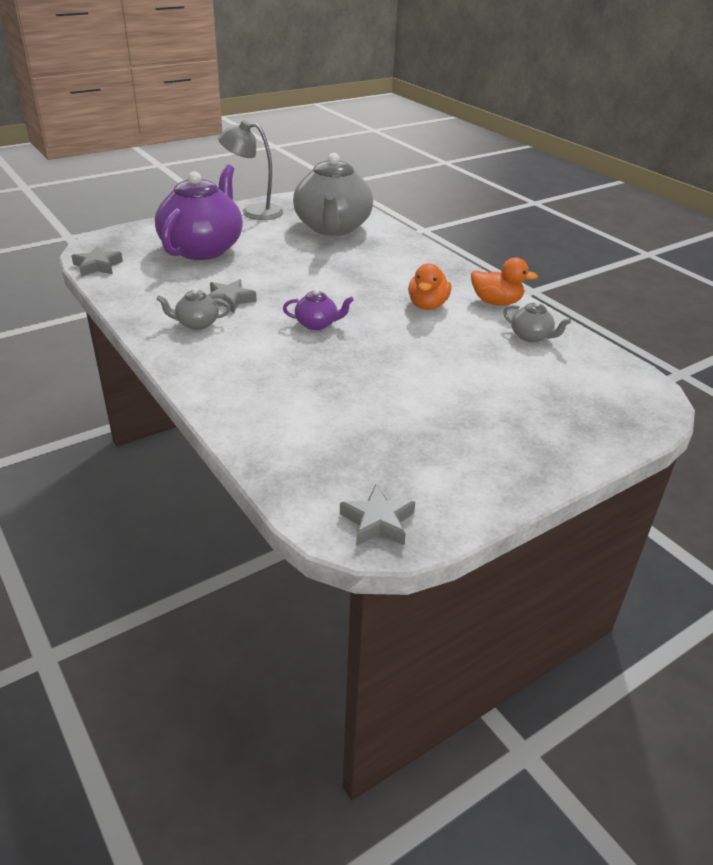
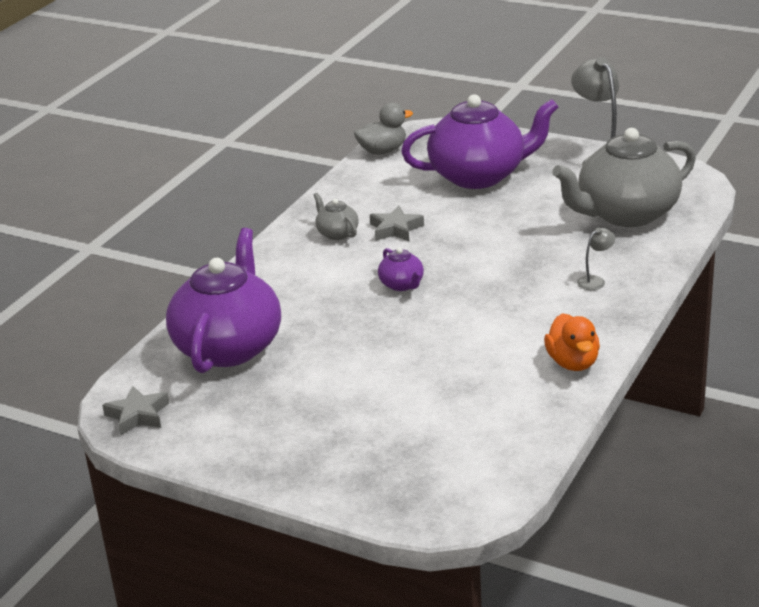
camera: 65 degrees right, 5 degrees down
grey star [71,247,123,276] -> grey duck [354,103,413,155]
orange duck [408,263,451,310] -> none
grey teapot [503,301,571,342] -> none
none -> purple teapot [166,228,281,373]
none -> grey lamp [577,228,615,290]

